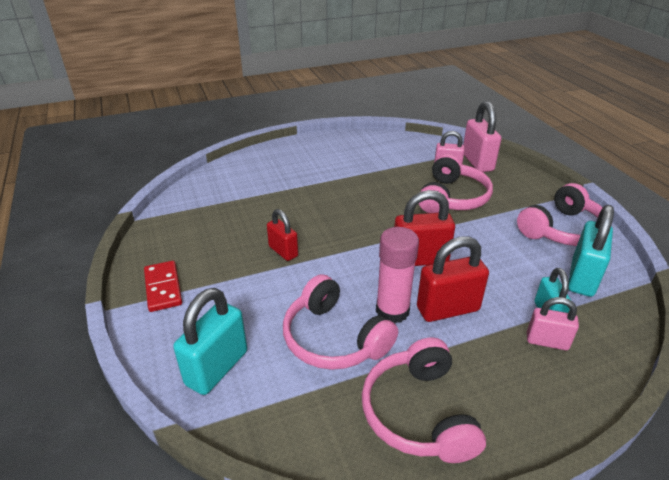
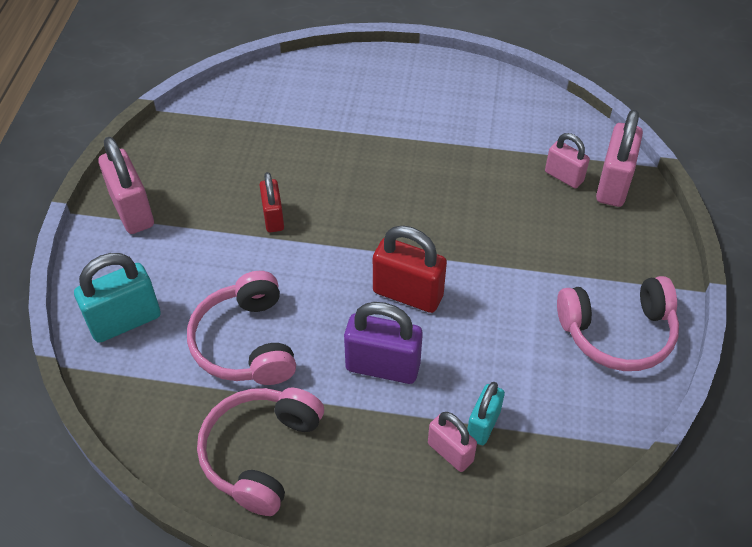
camera: 30 degrees right, 15 degrees up
red domino [144,261,182,312] -> pink padlock [98,137,154,234]
pink glue stick [376,227,419,323] -> none
red padlock [417,237,489,322] -> purple padlock [344,302,423,384]
pink headphones [419,154,493,213] -> none
turquoise padlock [569,205,614,297] -> none

